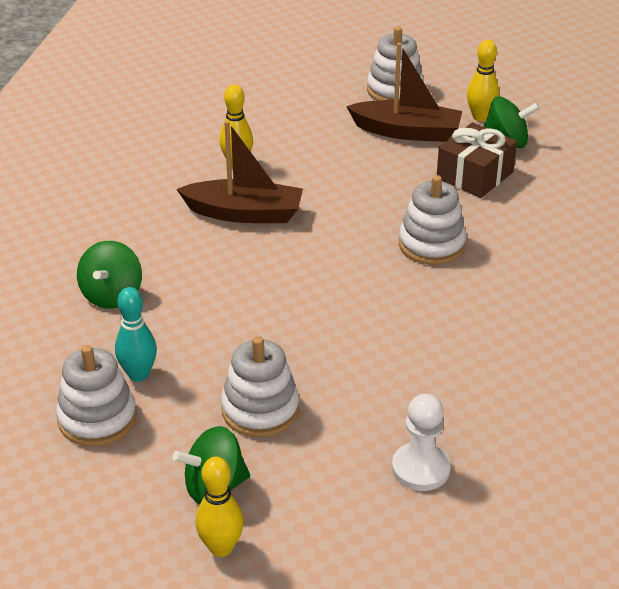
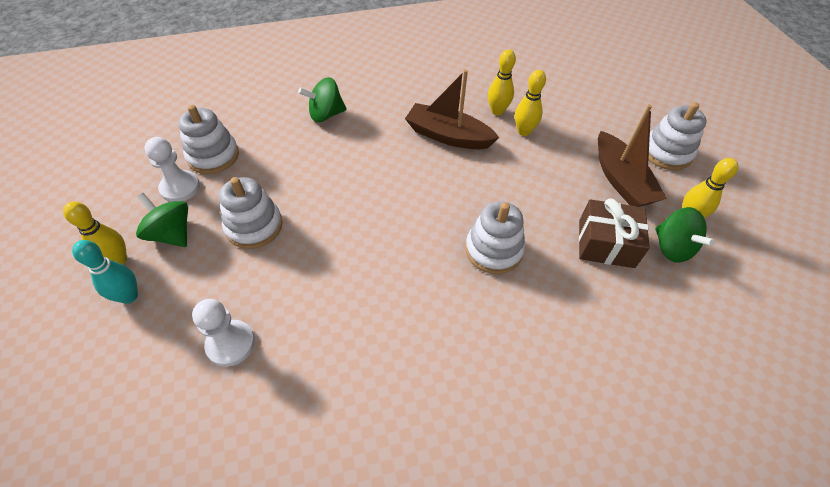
camera: 60 degrees right, 15 degrees up
turquoise bowling pin [115,287,157,382] -> turquoise bowling pin moved to [72,240,138,304]
brown boat [177,121,303,223] -> brown boat turned 135 degrees clockwise [405,69,499,149]
none -> white pawn [144,137,200,202]
none -> yellow bowling pin [515,70,546,136]

